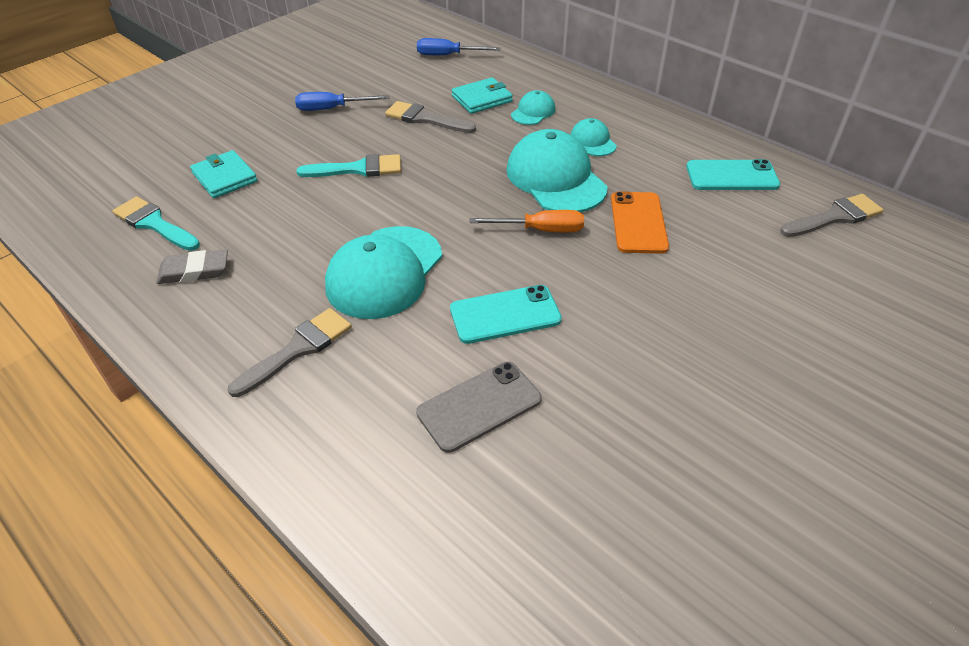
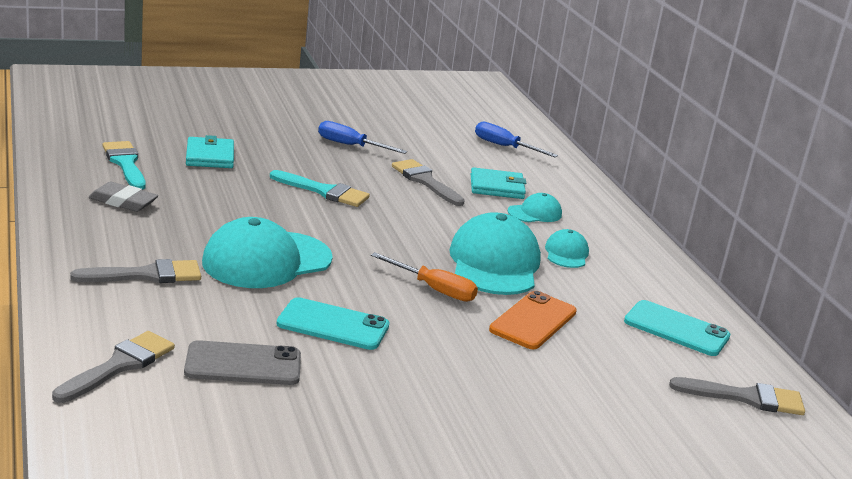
camera: 25 degrees right, 20 degrees down
none -> grey brush [52,331,175,403]

